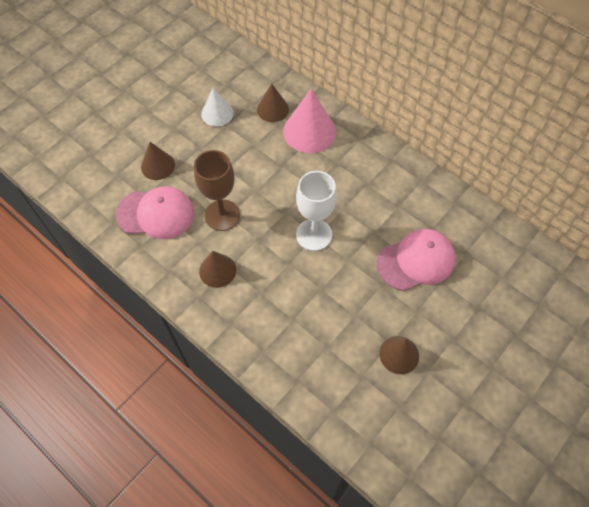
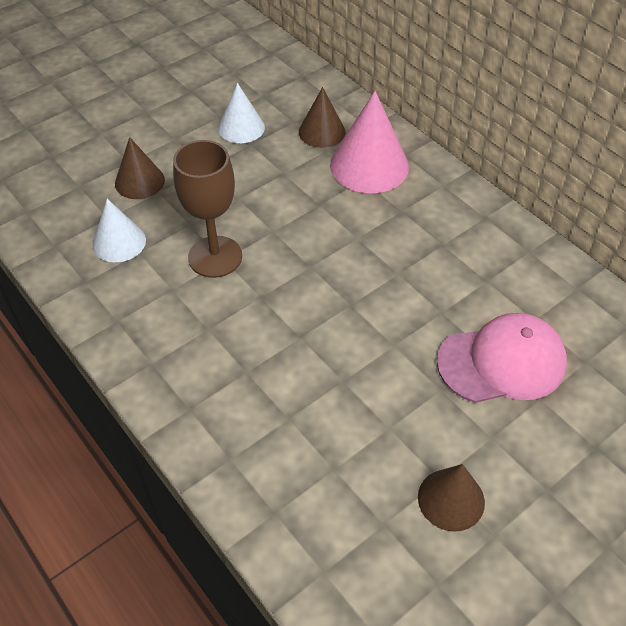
camera: 10 degrees right, 10 degrees down
pink cap [116,186,194,239] -> white cone [93,199,146,262]
brown cone [199,251,236,288] -> none
white goblet [296,171,337,251] -> none

